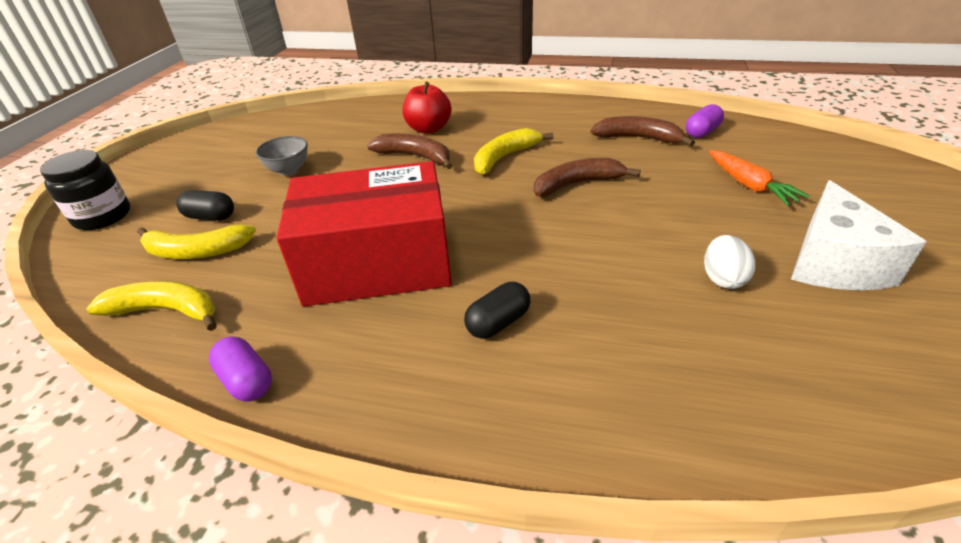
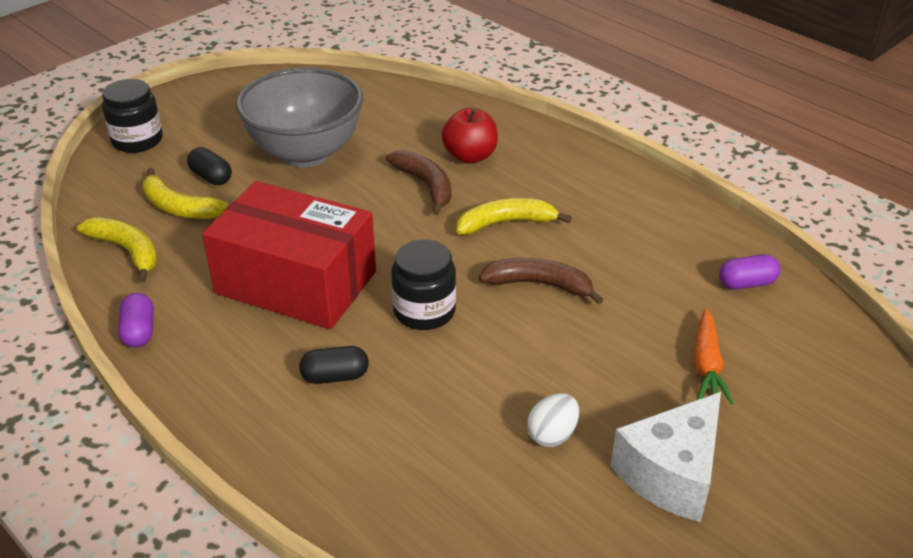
camera: 30 degrees right, 0 degrees up
grey bowl [256,136,308,176] -> grey bowl [236,67,363,167], size x2.36
brown banana [591,116,695,146] -> none
none -> black jar [391,239,456,330]

